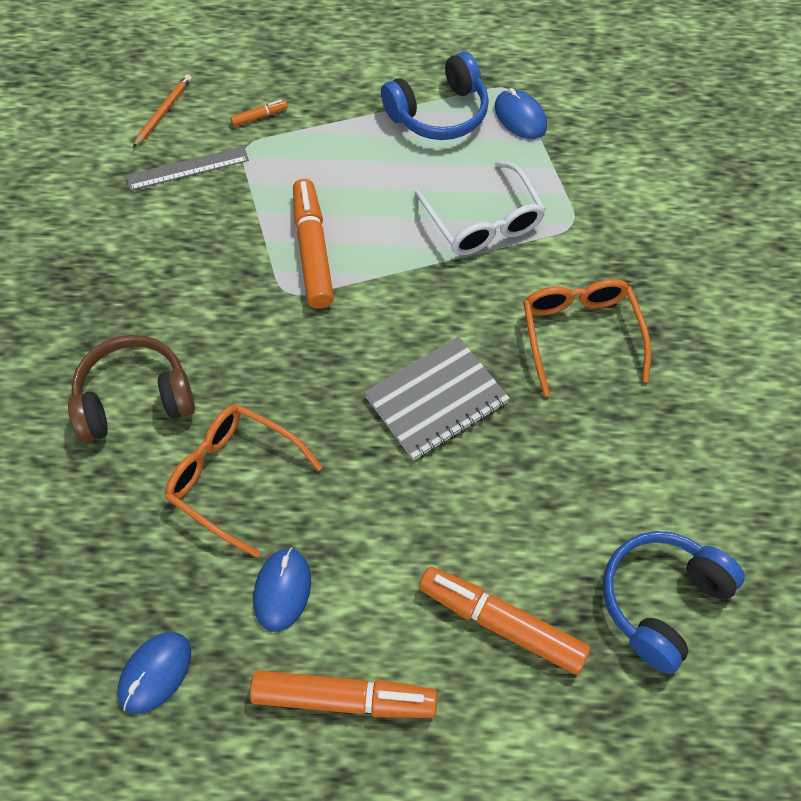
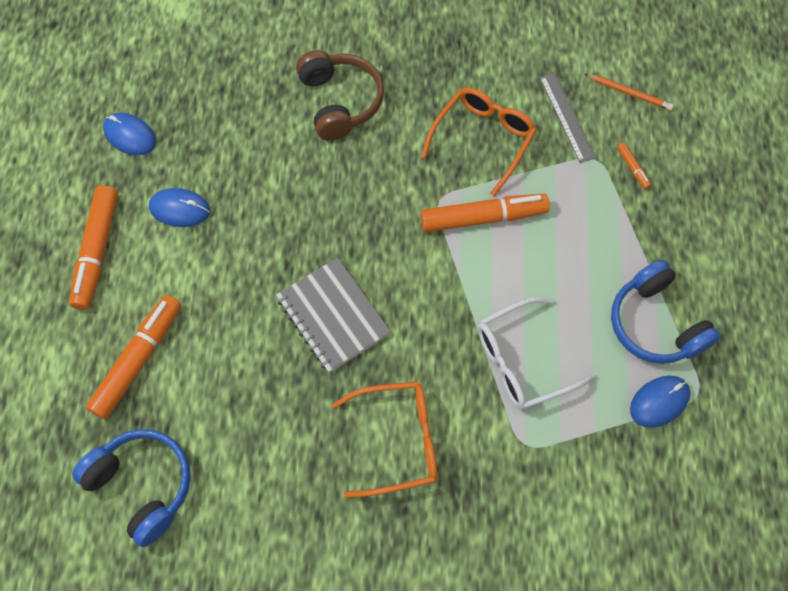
camera: 90 degrees right, 5 degrees up
orange glasses [165,404,323,558] -> orange glasses moved to [421,87,537,197]

